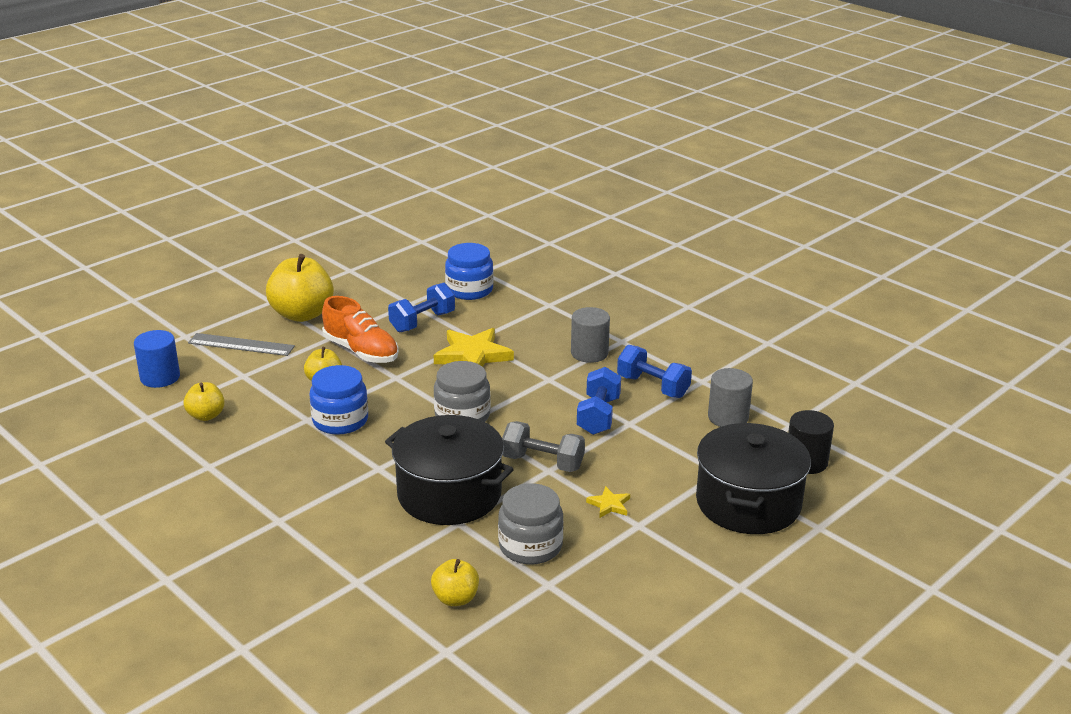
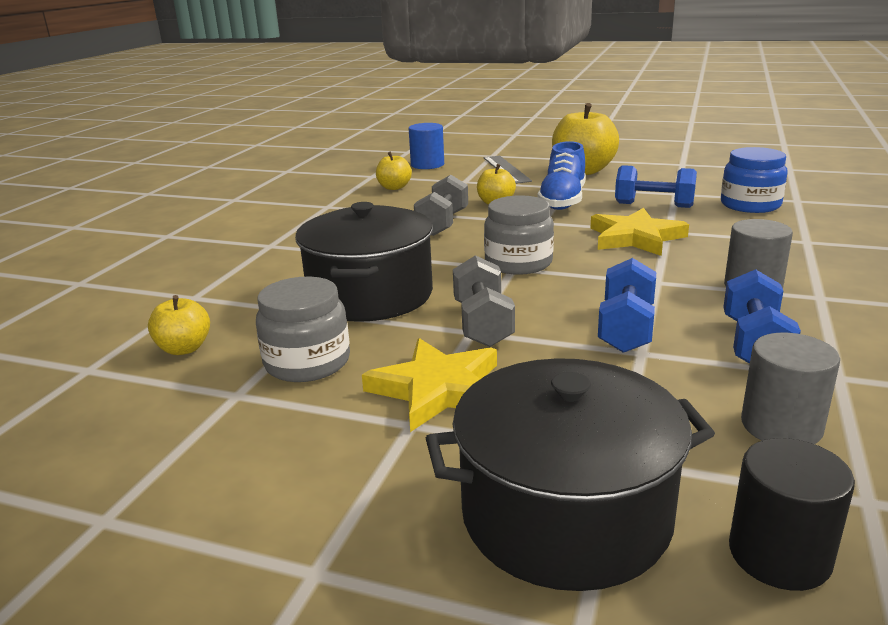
camera: 65 degrees right, 5 degrees down
blue jar [310,365,368,435] -> grey dumbbell [414,175,468,236]
orange shoe [322,296,399,363] -> blue shoe [537,141,586,210]
blue dumbbell [577,367,621,435] -> blue dumbbell turned 60 degrees counterclockwise [598,258,656,353]
yellow star [586,486,630,518] -> yellow star [362,338,497,432], size x2.10

